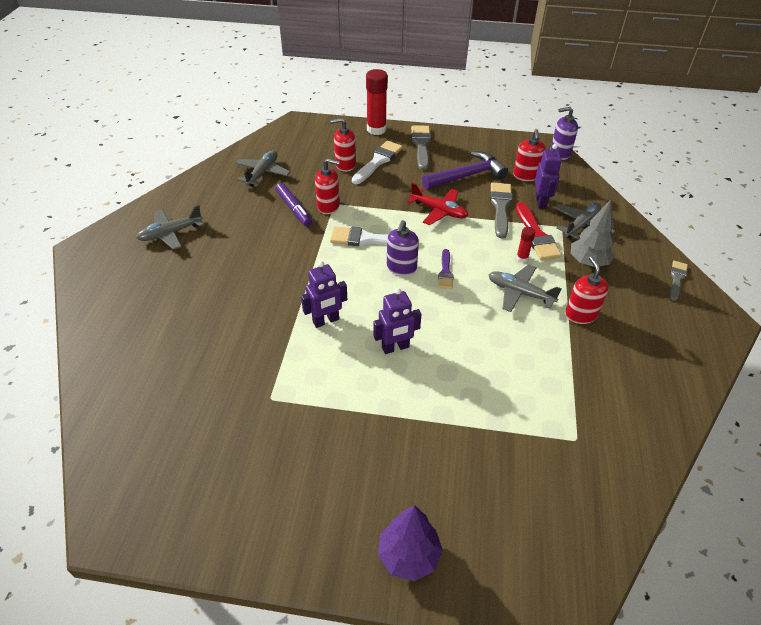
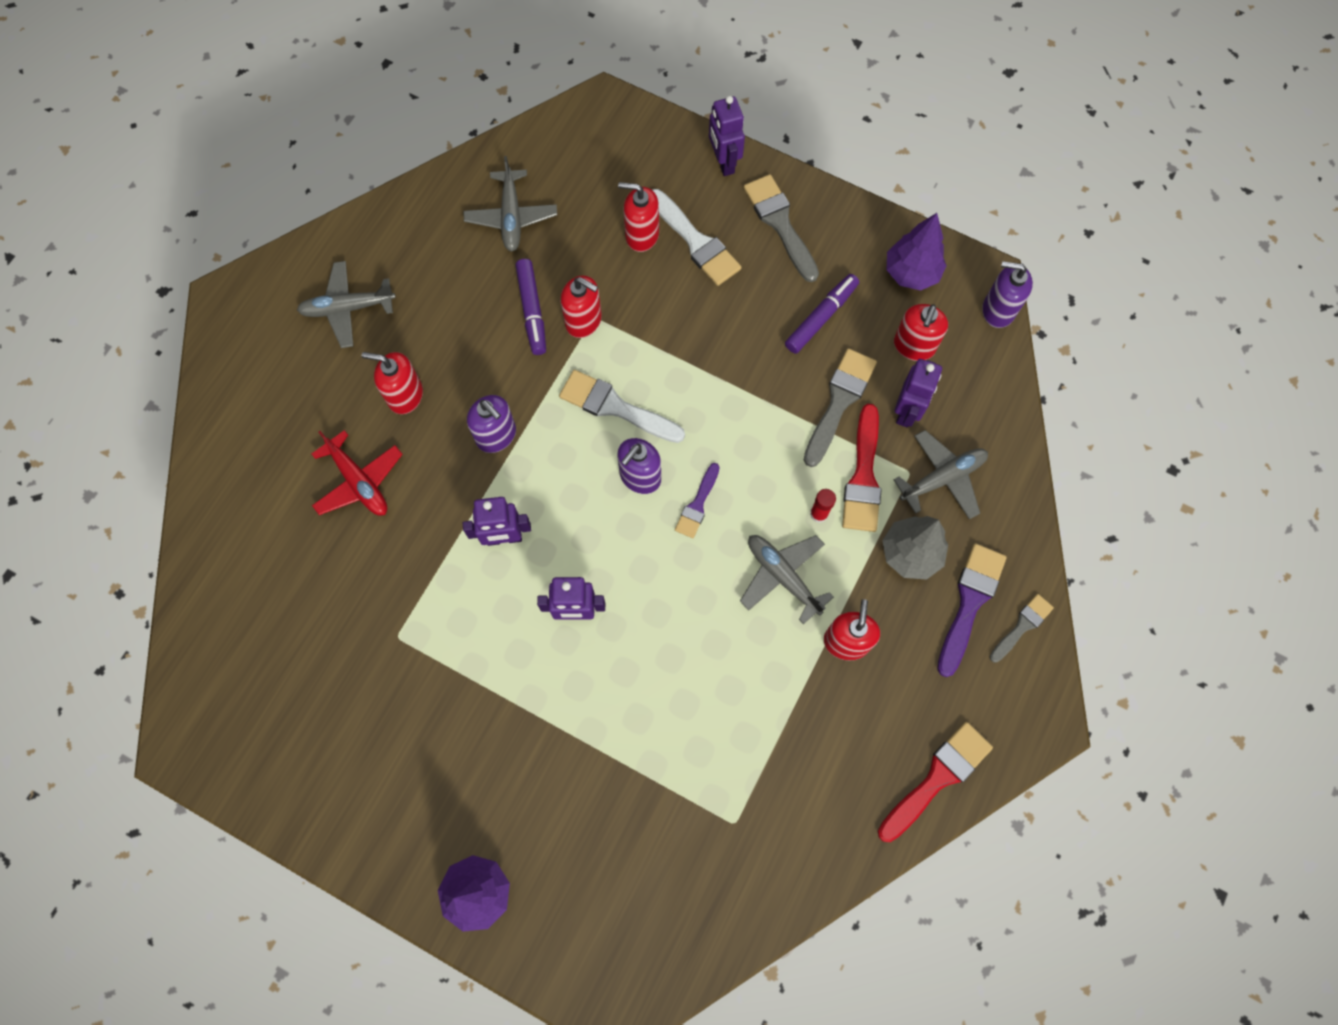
camera: 20 degrees right, 25 degrees up
grey plane [235,150,291,187] -> grey plane turned 135 degrees clockwise [464,156,557,252]
white brush [352,141,403,184] -> white brush turned 90 degrees clockwise [653,189,742,286]
red glue stick [366,69,388,135] -> purple robot [709,96,745,176]
red plane [407,183,468,225] -> red plane moved to [312,430,403,516]
grey brush [411,126,431,170] -> grey brush turned 45 degrees counterclockwise [743,174,819,282]
purple hammer [422,151,508,189] -> purple marker [785,274,859,354]
none -> red soap dispenser [361,352,423,414]
none -> purple soap dispenser [467,395,516,453]
none -> red brush [878,722,993,842]
none -> purple tree [887,213,947,291]
none -> purple brush [937,543,1007,677]

